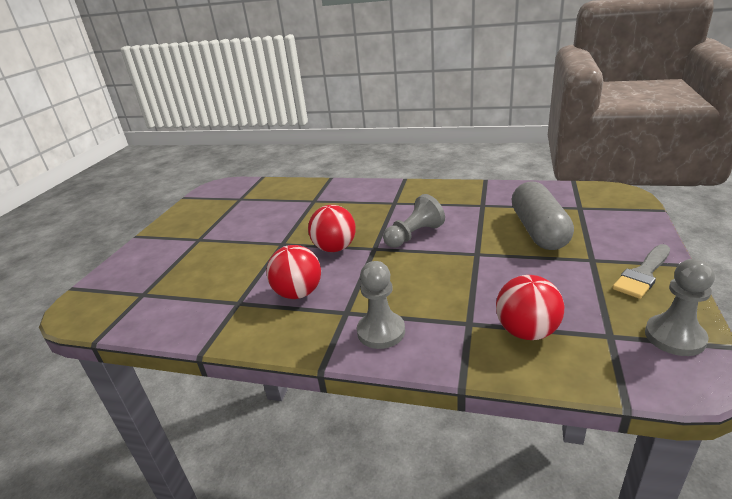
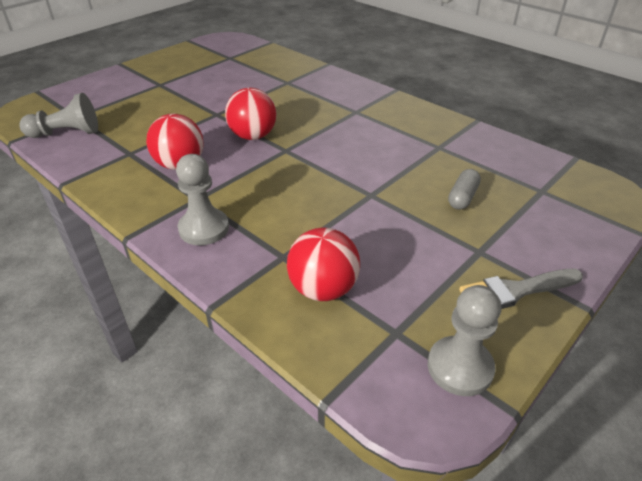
camera: 25 degrees right, 10 degrees up
grey pawn [383,194,445,248] -> grey pawn moved to [20,93,98,138]
grey capsule [512,181,574,250] -> grey capsule [448,169,481,210], size x0.46

